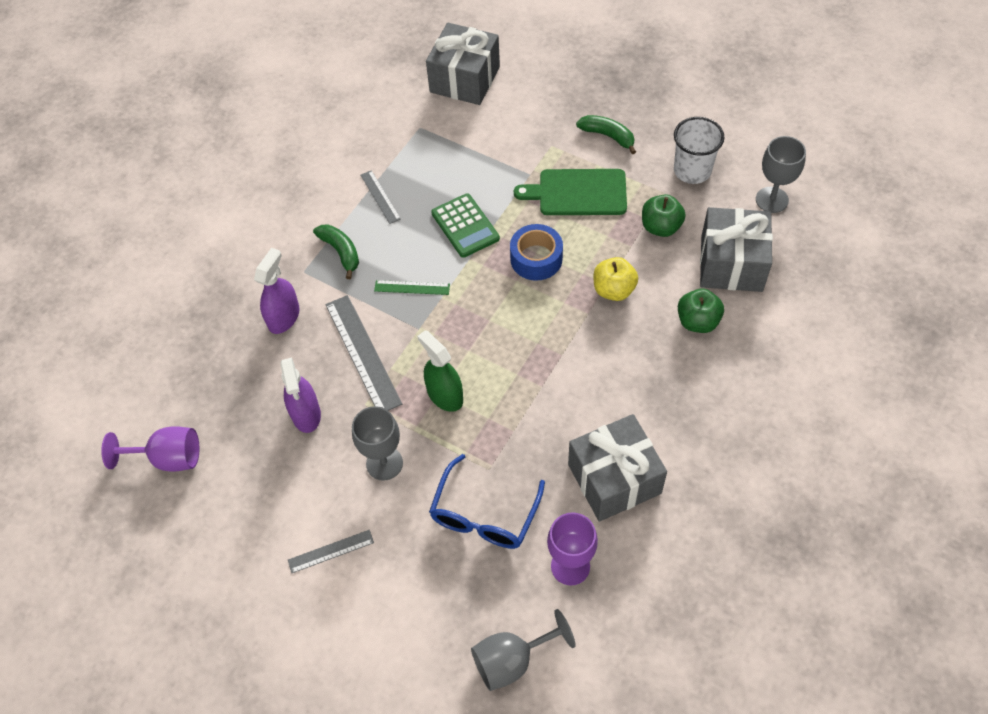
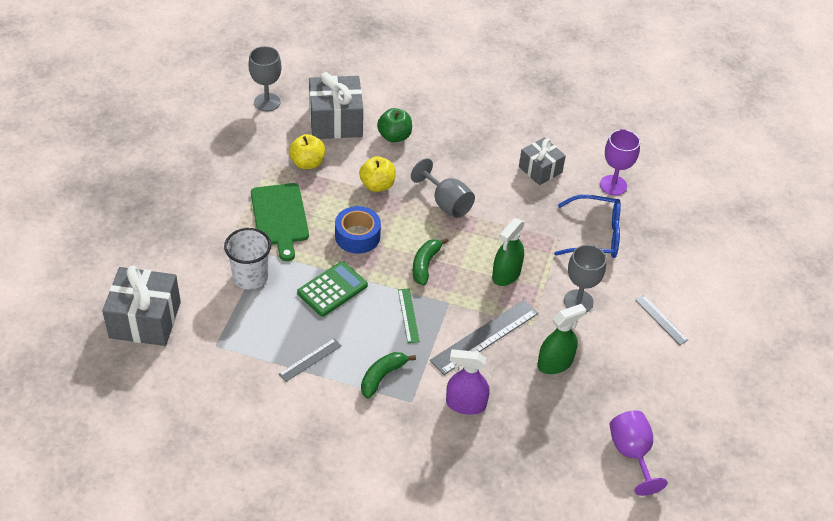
camera: 110 degrees left, 10 degrees down
purple spray bottle [280,358,321,433] -> green spray bottle [537,304,586,374]
grey goblet [471,609,576,691] -> grey goblet moved to [411,158,475,218]
grey gift [568,414,667,522] -> grey gift [519,137,566,185], size x0.62
green banana [576,115,636,154] -> green banana moved to [413,238,449,285]
green apple [642,194,686,237] -> yellow apple [289,134,325,169]
white cup [674,117,725,184] -> white cup moved to [224,228,271,289]

